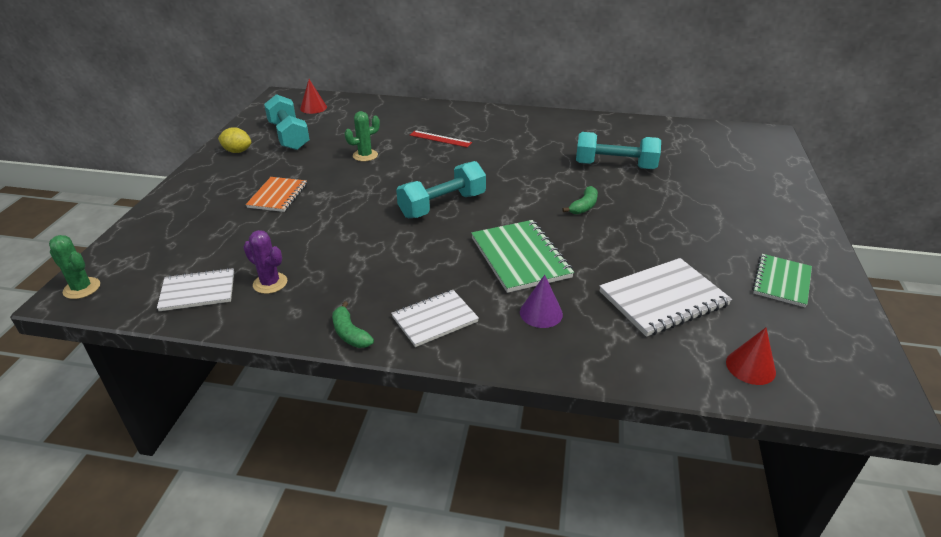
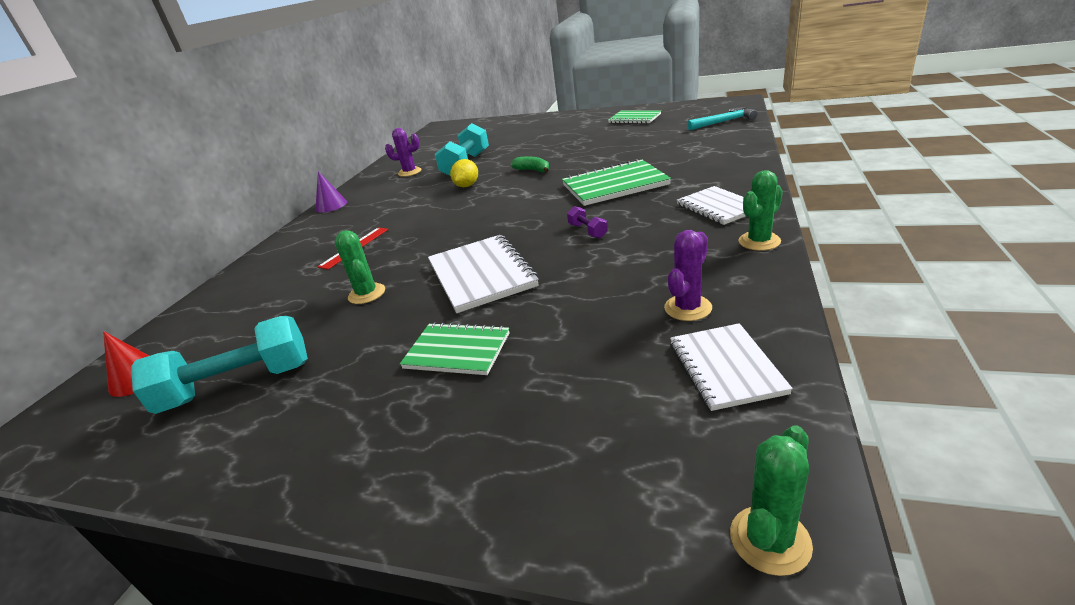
camera: 80 degrees left, 5 degrees down
yellow lemon [218,127,251,153] -> yellow lemon moved to [450,159,478,187]
orange notebook [246,177,307,212] -> green notebook [400,322,509,375]
green banana [332,301,374,348] -> green cactus [738,170,783,251]
turquoise dumbbell [396,161,486,218] -> none
purple cone [520,275,563,328] -> purple cone moved to [315,171,347,213]
white notebook [599,258,732,337] -> white notebook moved to [428,235,539,313]
red cone [726,328,776,385] -> turquoise hammer [687,107,757,130]
none -> purple cactus [385,128,421,177]
none -> purple dumbbell [567,206,608,238]

